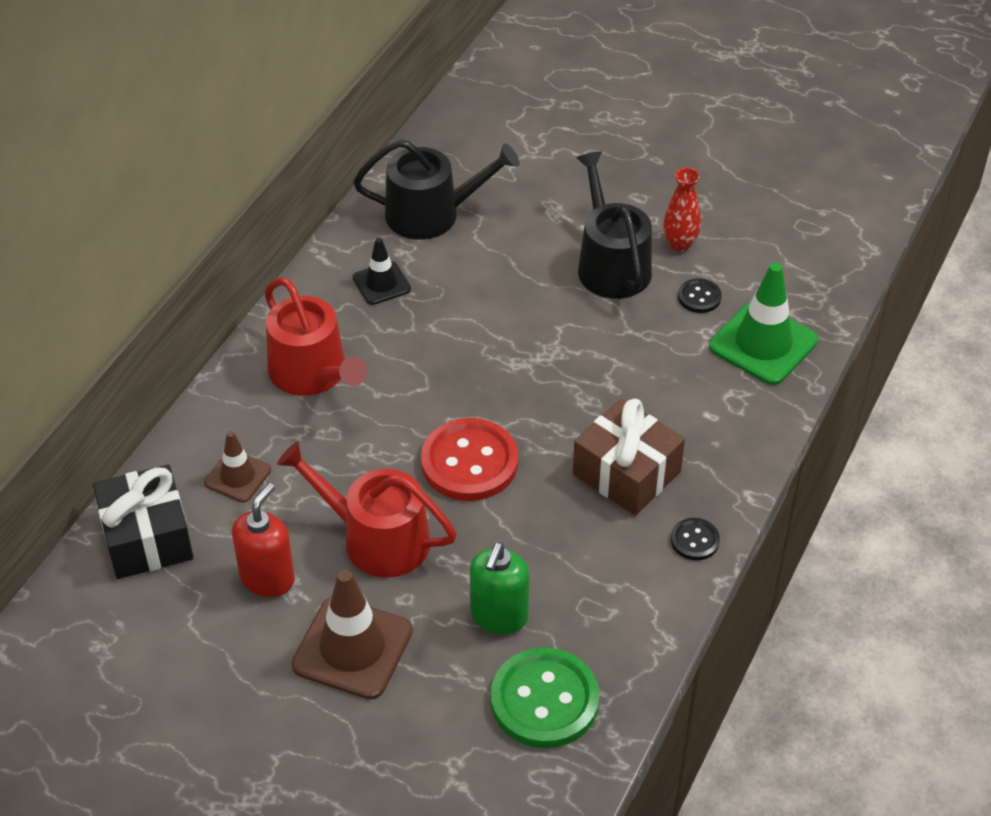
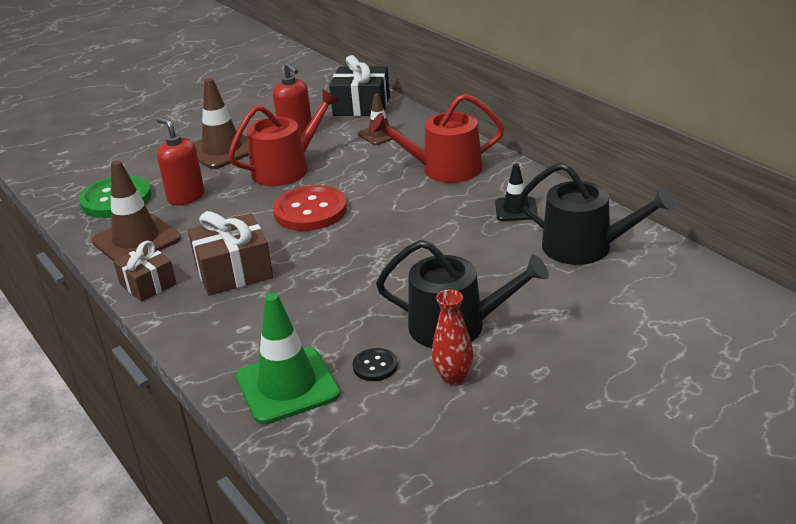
camera: 120 degrees right, 15 degrees down
black watering can [353,139,519,240] -> black watering can turned 90 degrees counterclockwise [518,162,675,265]
green soap dispenser [470,542,529,634] -> red soap dispenser [157,117,204,205]
black button [671,518,720,560] -> brown gift [113,241,177,301]
none -> brown traffic cone [92,160,181,261]

